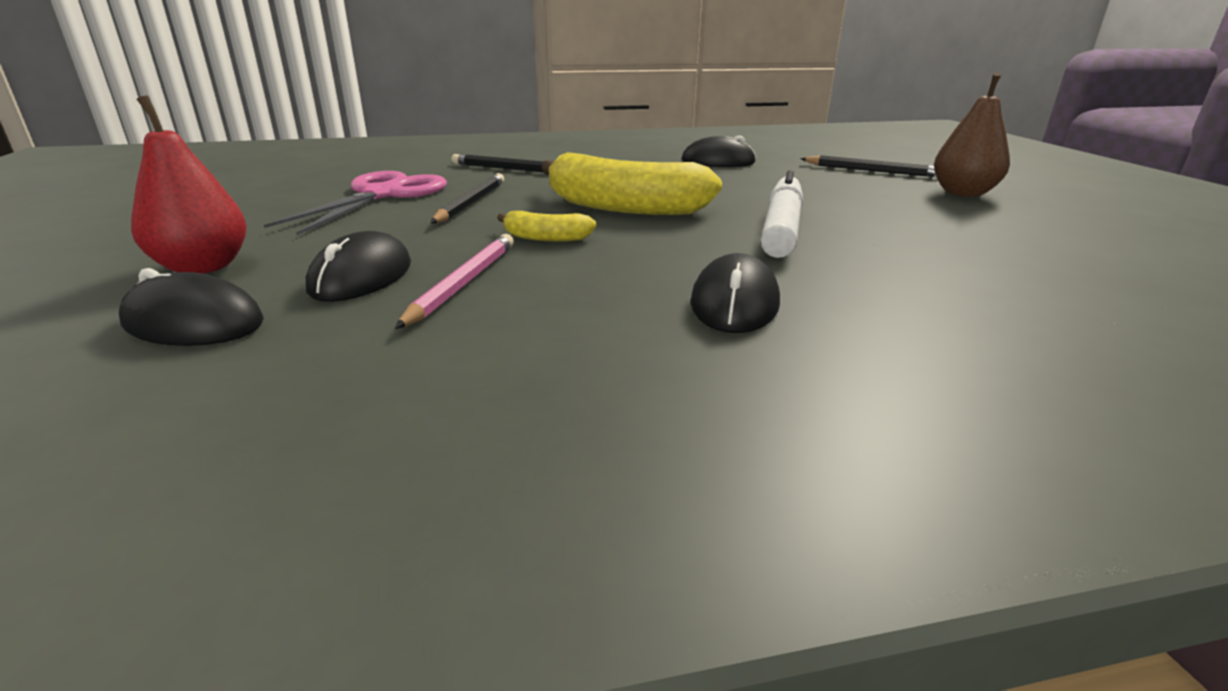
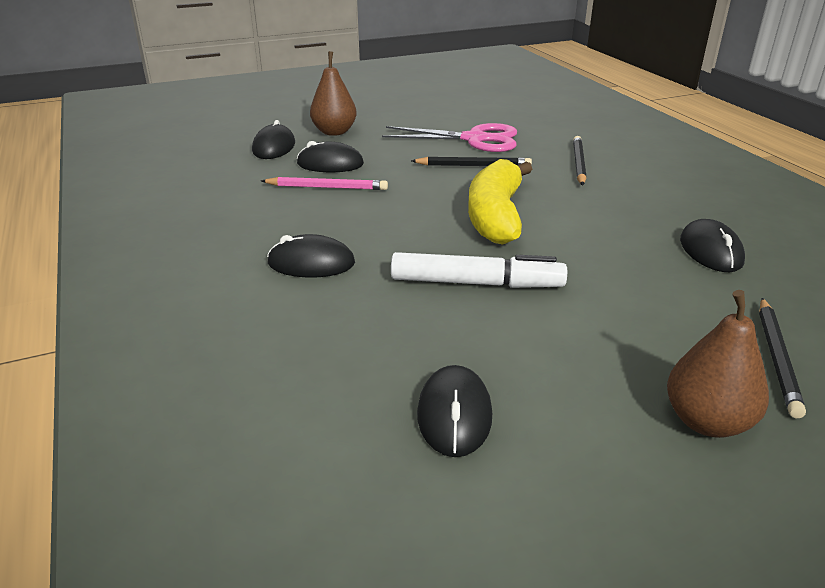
camera: 80 degrees right, 5 degrees up
red pear [131,96,247,274] -> brown pear [310,51,357,136]
yellow banana [497,211,596,242] -> none
none -> black mouse [417,365,492,457]

